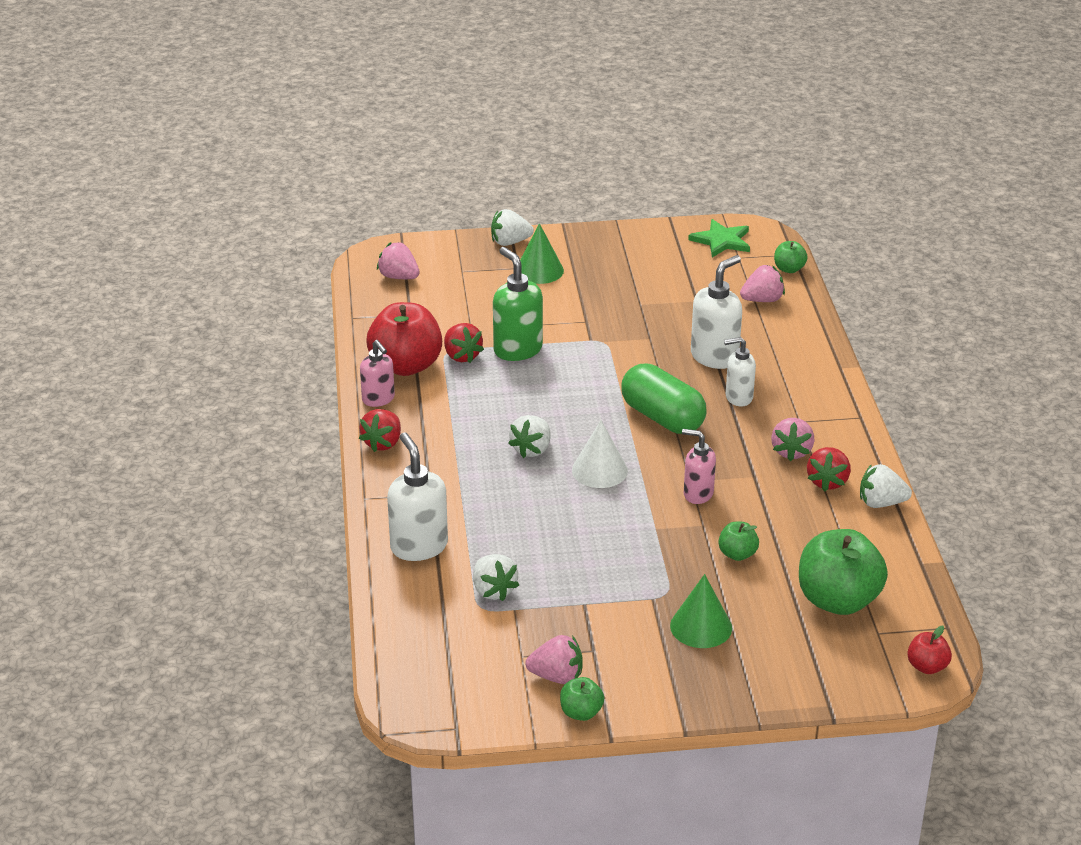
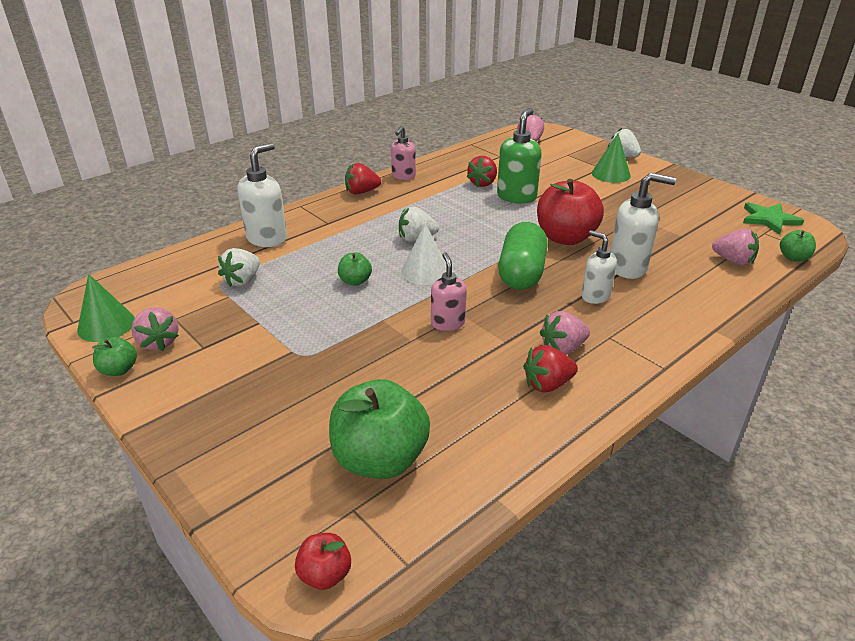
camera: 55 degrees right, 0 degrees up
red apple [367,302,442,376] -> red apple moved to [537,179,604,245]
green cone [670,574,732,648] -> green cone moved to [77,274,135,342]
green apple [718,522,759,561] -> green apple moved to [338,252,372,286]
white strawberry [860,464,912,508] -> none

